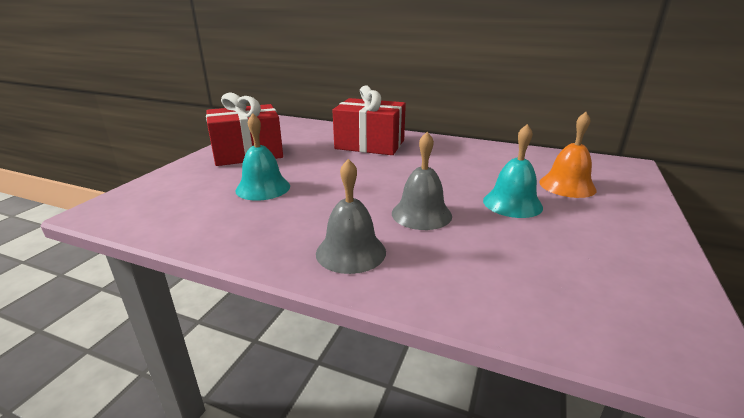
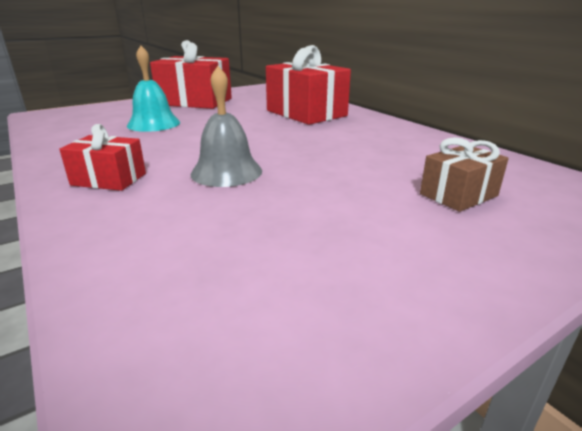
camera: 35 degrees right, 0 degrees up
grey bell [316,159,386,274] -> red gift [59,124,146,191]
turquoise bell [483,124,543,218] -> none
orange bell [539,112,597,198] -> brown gift [420,137,509,212]

